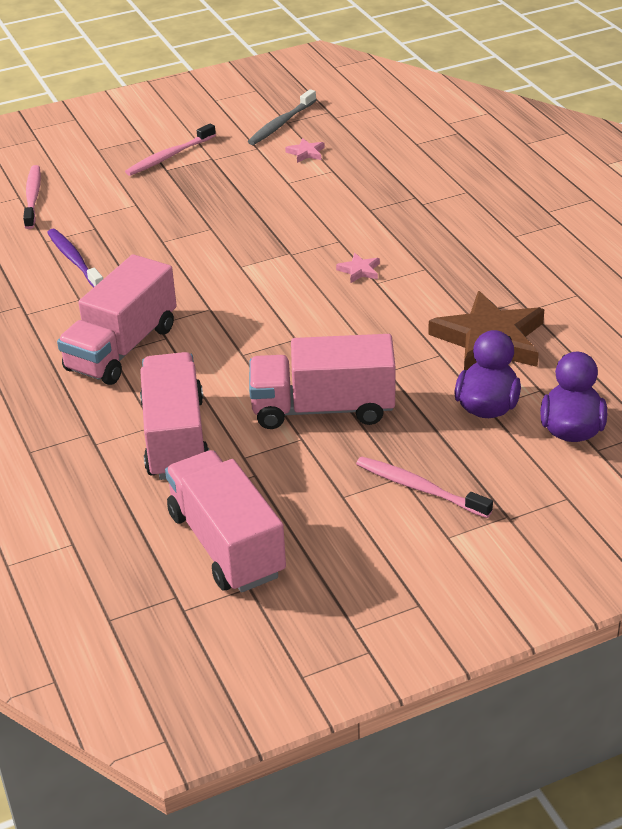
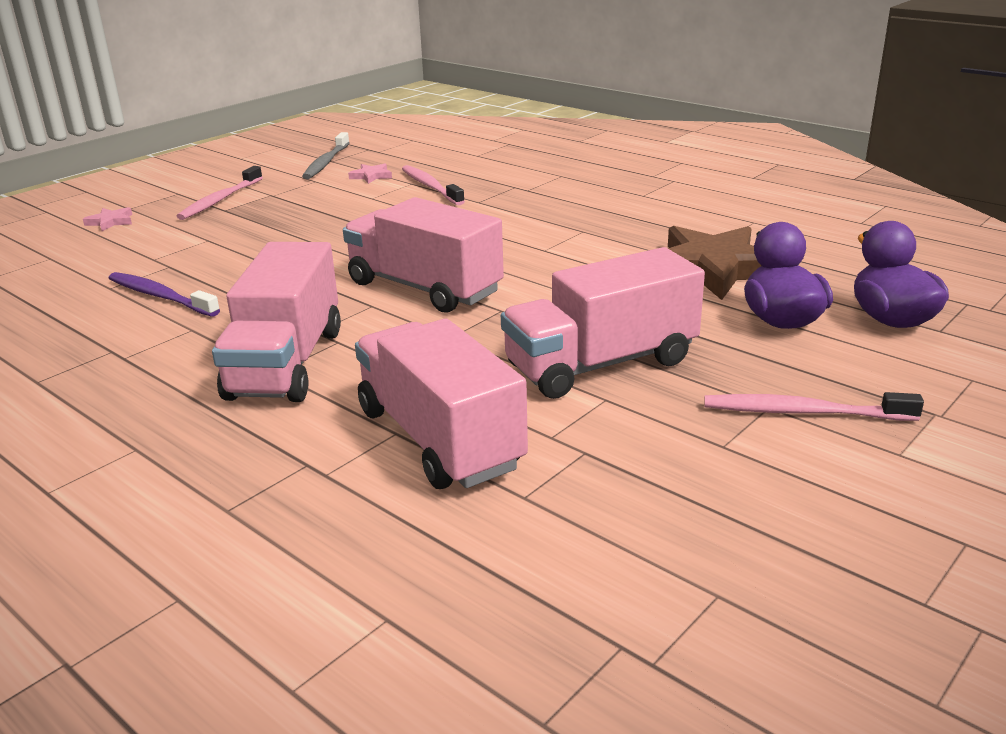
camera: 25 degrees left, 10 degrees down
pink toothbrush [23,165,41,229] -> pink toothbrush moved to [402,165,465,205]
pink truck [165,450,286,593] -> pink truck moved to [343,197,504,313]
pink star [336,253,380,283] -> pink star moved to [83,207,132,231]

